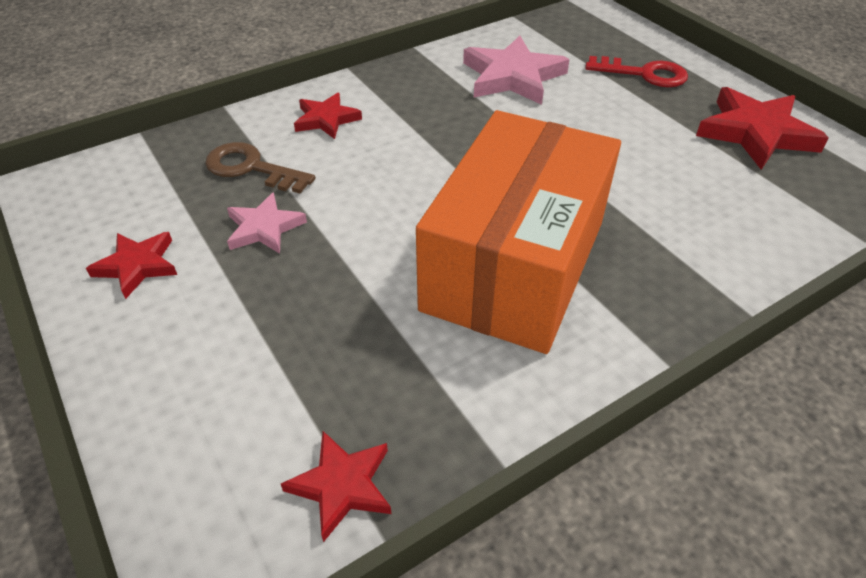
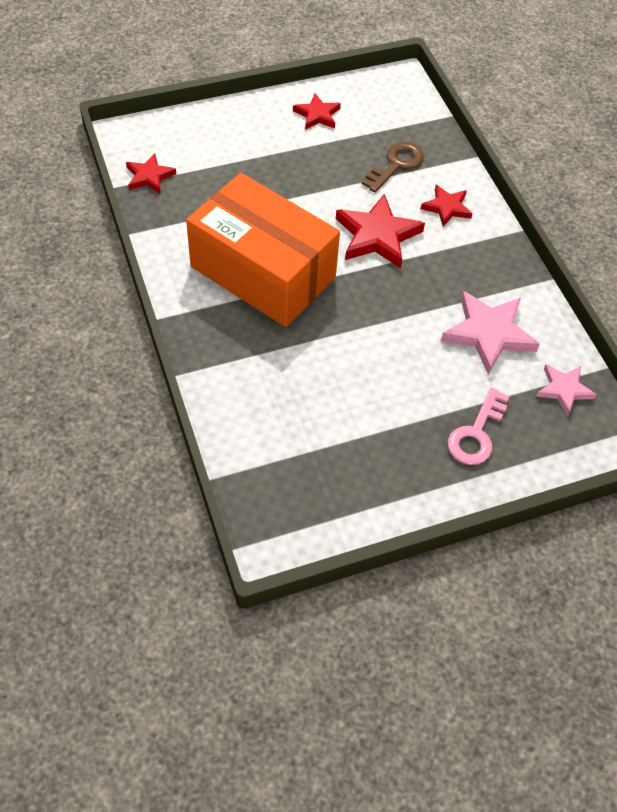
camera: 100 degrees right, 10 degrees up
pink star [227,192,307,254] -> pink star moved to [536,364,597,415]
red key [585,56,688,87] -> pink key [448,387,509,465]
red star [696,87,829,170] -> red star moved to [336,194,425,268]

